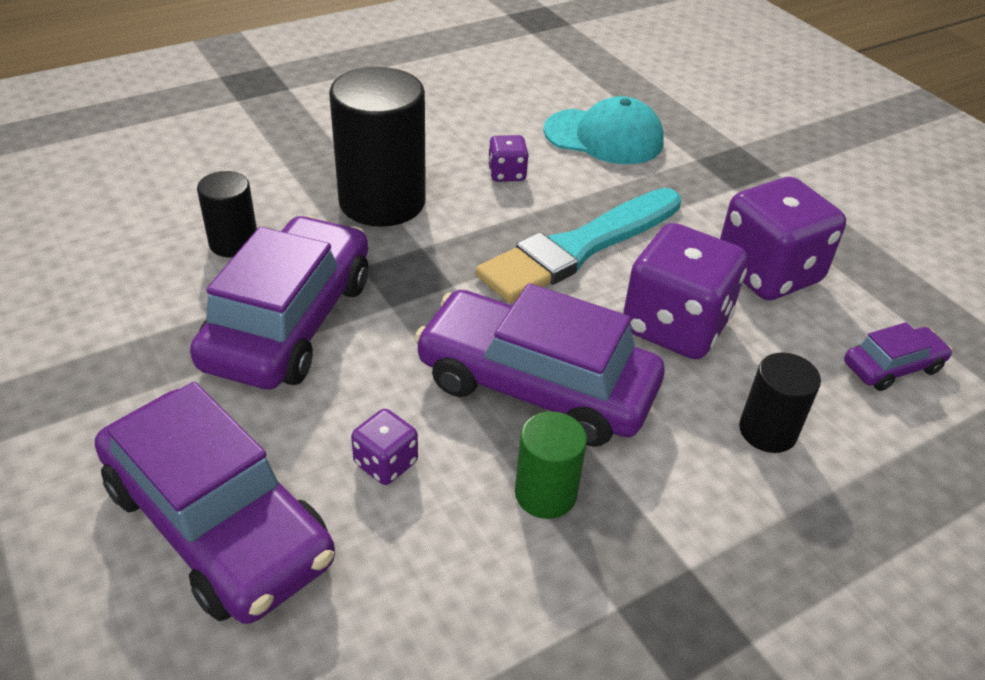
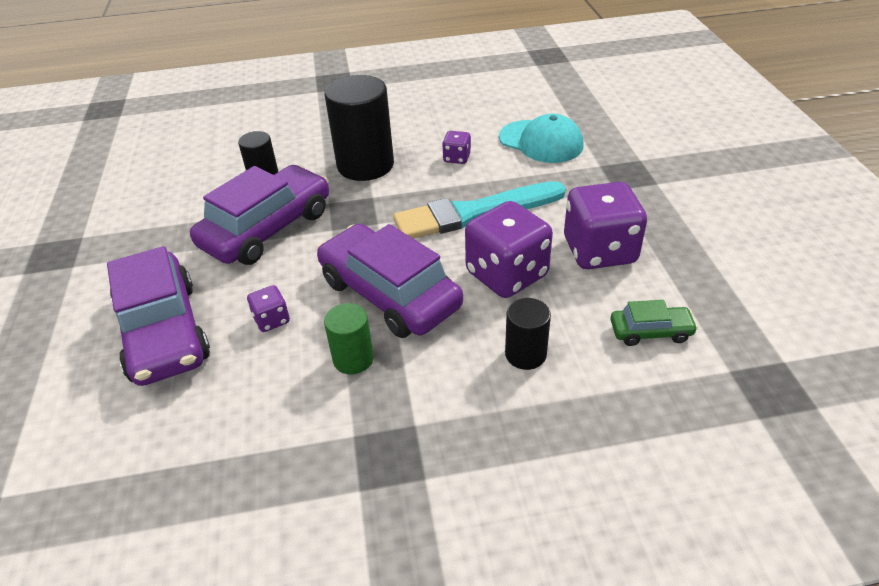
camera: 25 degrees right, 0 degrees up
purple car [844,322,952,391] -> green car [611,300,698,346]

